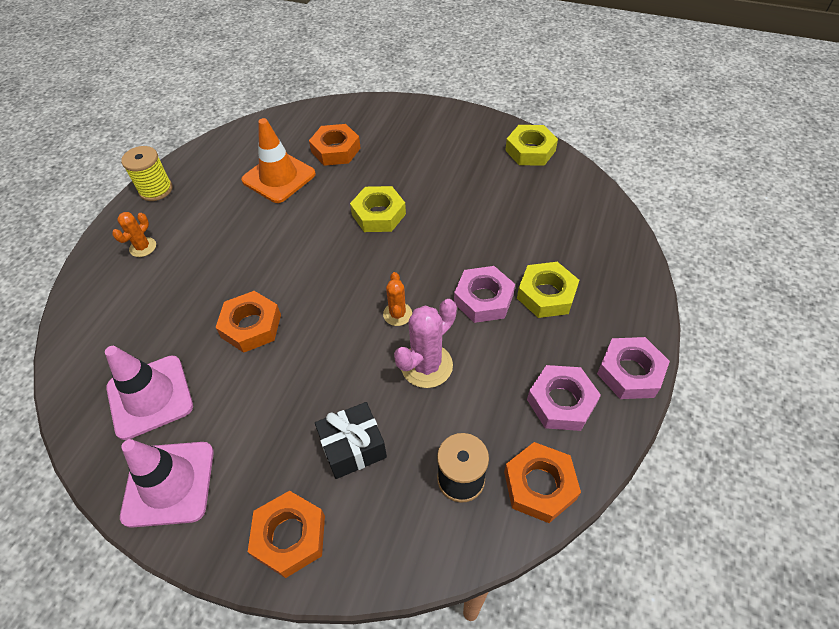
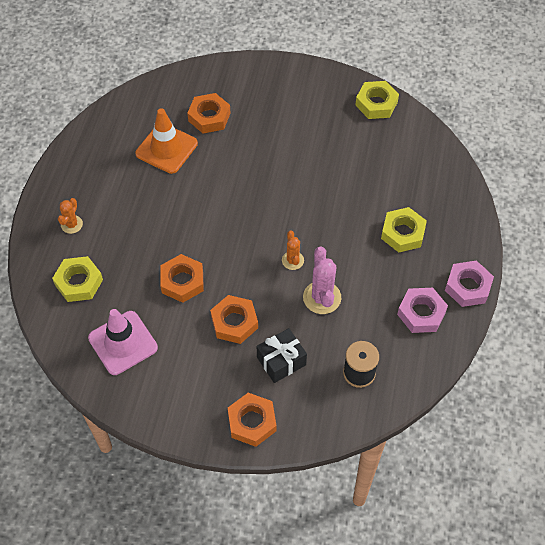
camera: 10 degrees left, 5 degrees up
pink traffic cone [120,439,214,528] -> none
yellow spool [121,146,172,201] -> none
yellow nut [350,186,406,232] -> yellow nut moved to [52,256,103,302]
pink cactus [394,299,457,388] -> pink cactus turned 45 degrees counterclockwise [303,247,341,314]
pink nut [454,266,515,323] -> none
orange nut [504,442,581,523] -> orange nut moved to [210,295,258,344]

